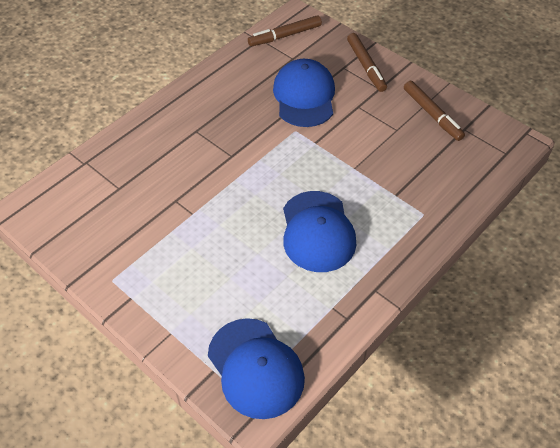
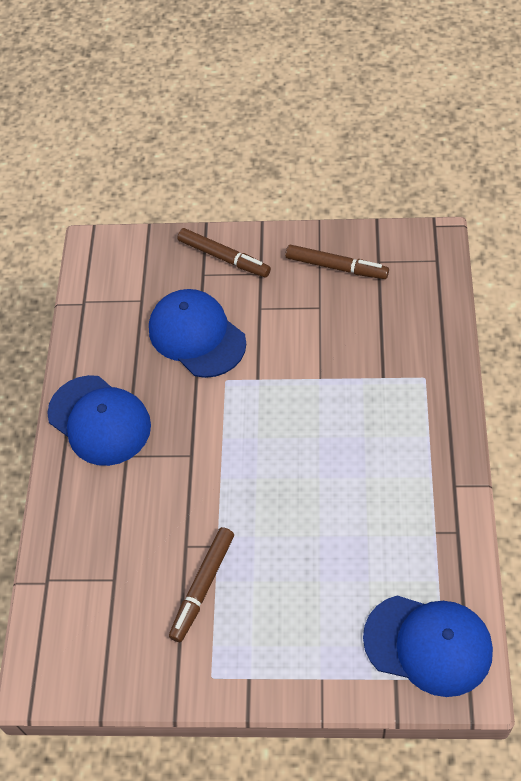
camera: 35 degrees left, 5 degrees up
brown marker [248,15,322,46] -> brown marker moved to [169,527,234,642]
blue cap [283,191,357,272] -> blue cap moved to [47,375,151,466]

